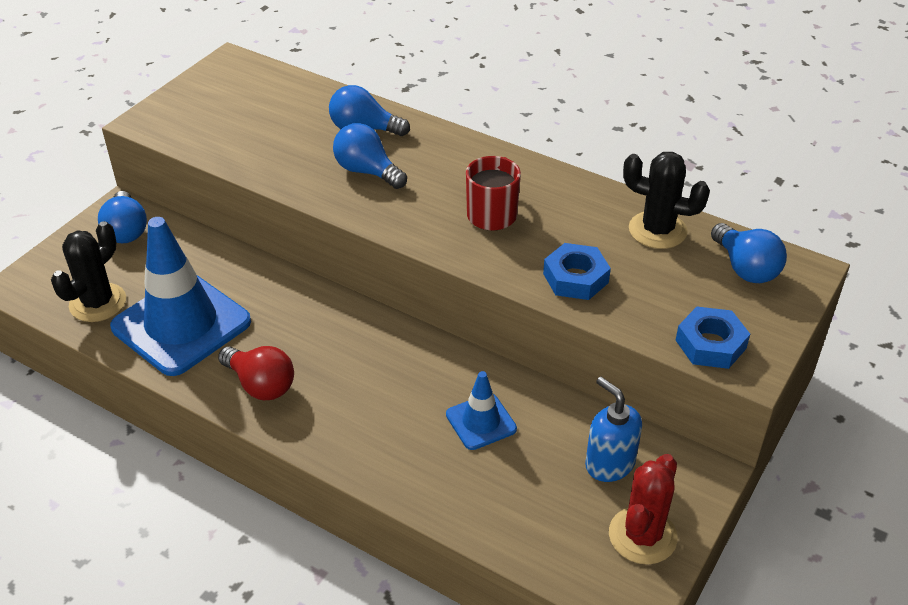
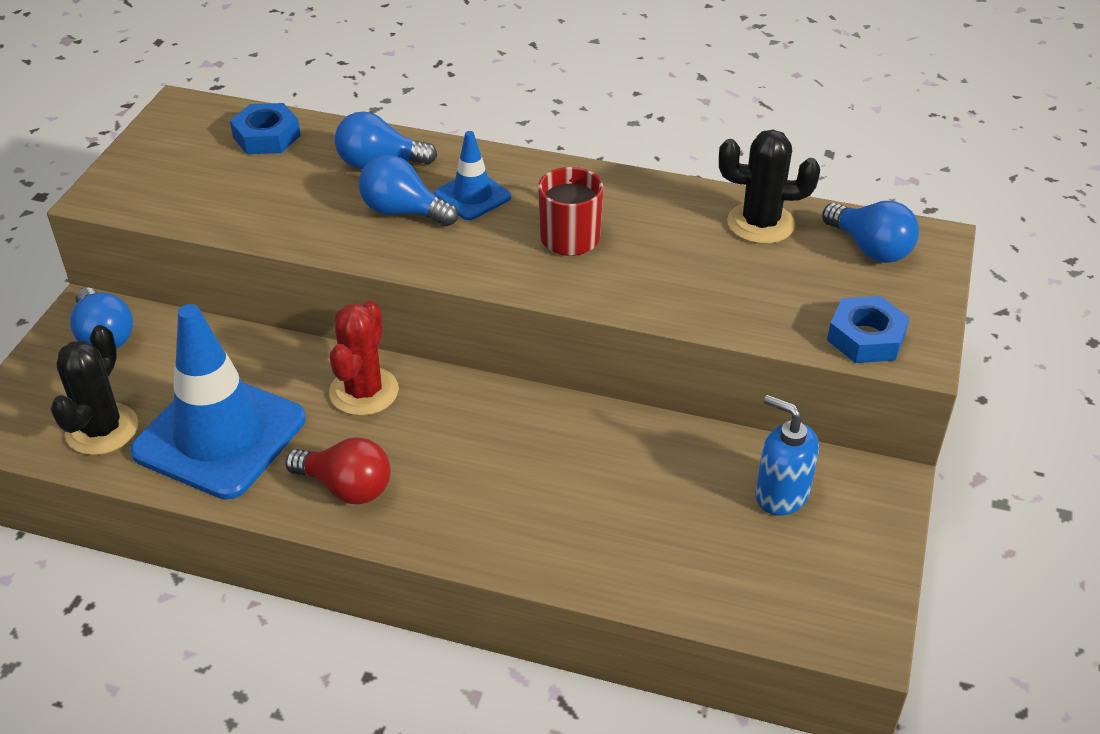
camera: 15 degrees left, 0 degrees up
blue traffic cone [446,371,517,450] -> blue traffic cone moved to [434,131,511,220]
blue nut [543,243,611,300] -> blue nut moved to [230,103,301,154]
red cactus [609,454,678,565] -> red cactus moved to [329,301,399,416]

